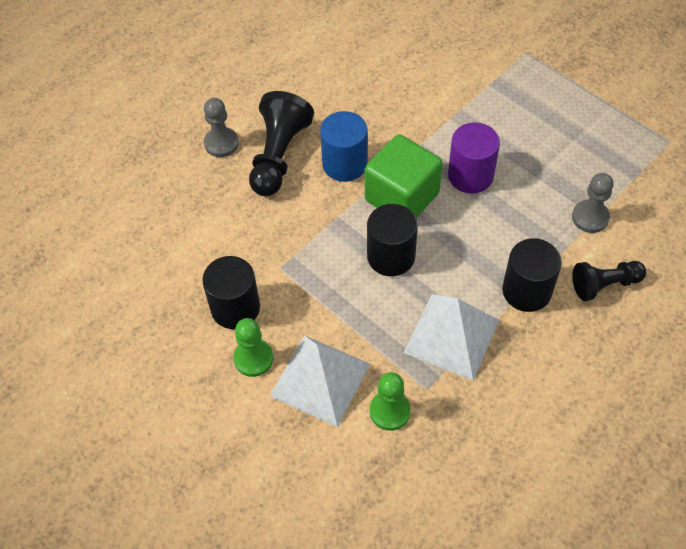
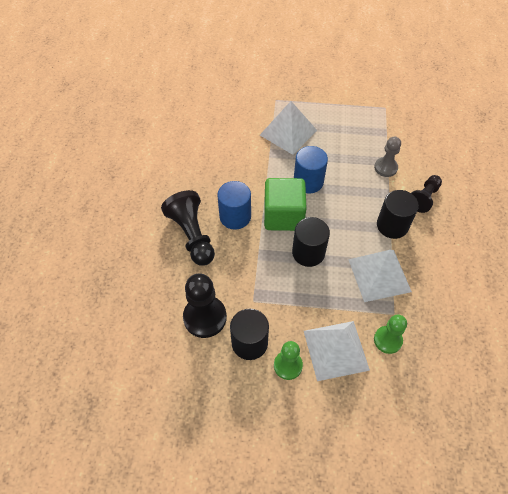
camera: 40 degrees left, 0 degrees up
grey pawn [204,98,239,157] -> none
purple cylinder [448,122,500,193] -> blue cylinder [294,146,328,194]
none -> black pawn [183,274,227,338]
none -> white pyramid [260,101,317,155]

